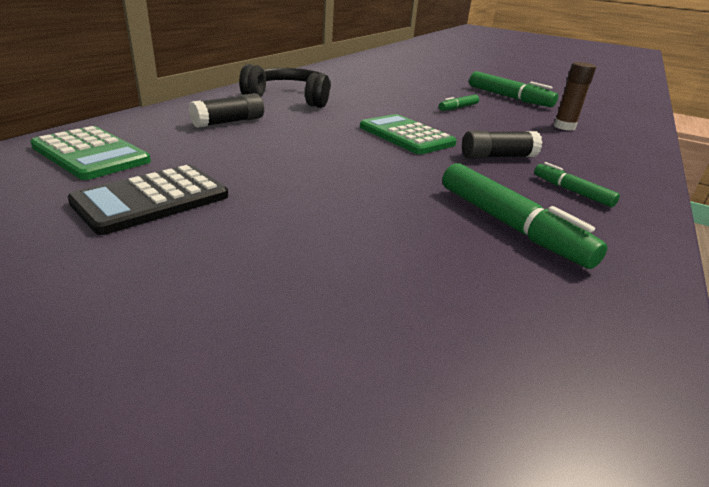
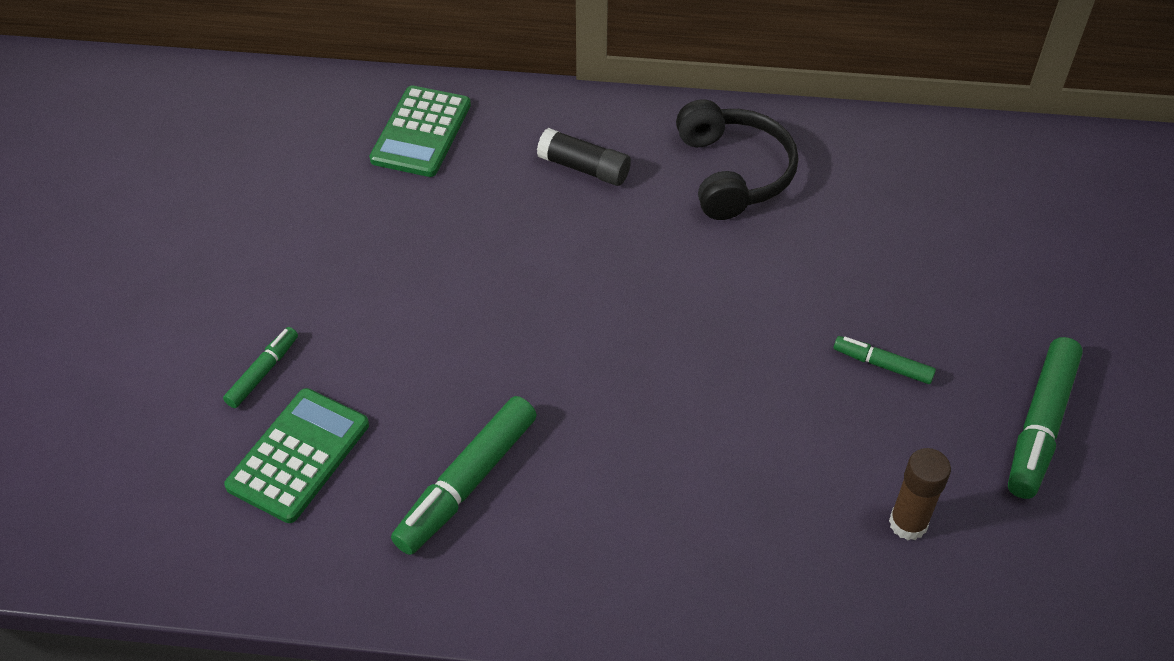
camera: 70 degrees right, 20 degrees up
black calculator [67,164,228,235] -> none
green calculator [360,114,457,154] -> green calculator moved to [224,388,369,523]
black glue stick [462,131,542,159] -> none
green marker [534,162,620,207] -> green marker moved to [223,327,298,408]

